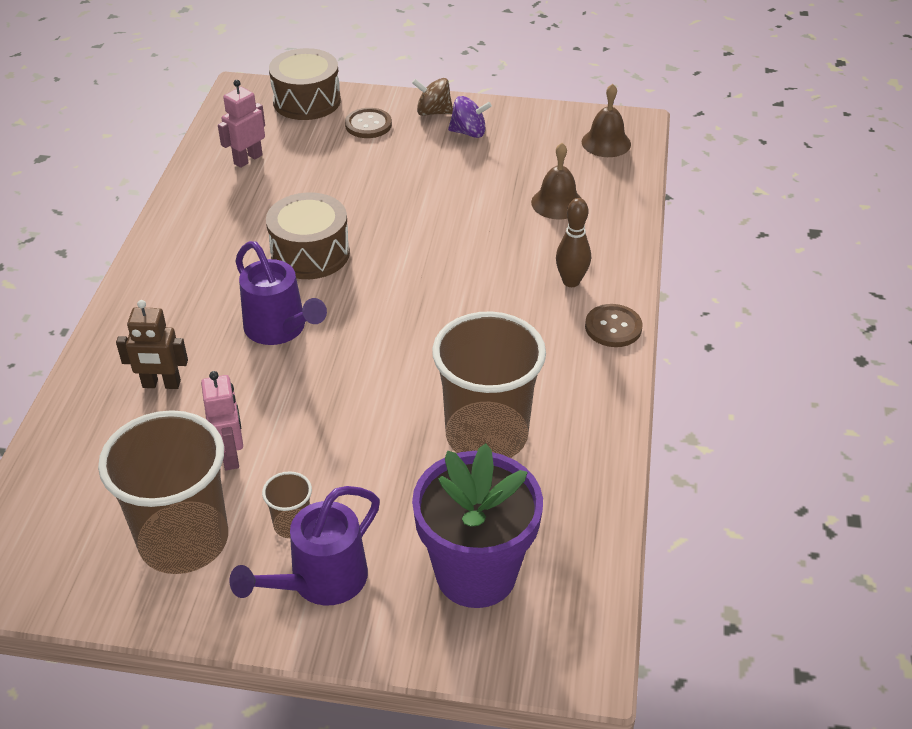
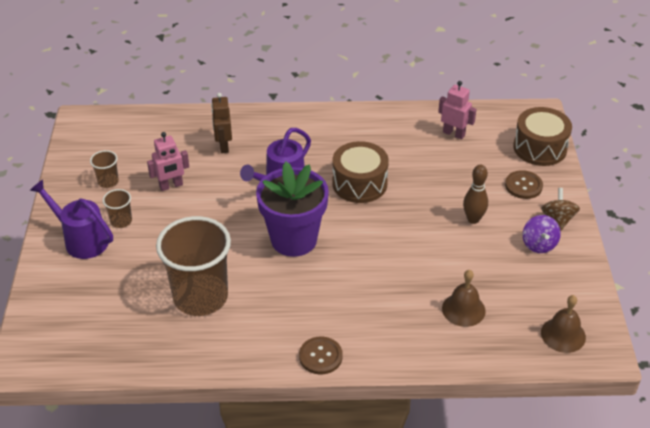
camera: 80 degrees right, 0 degrees up
brown cup [98,410,228,574] -> brown cup [90,150,119,188], size x0.42
purple flower pot [412,443,543,608] -> purple flower pot moved to [256,162,329,257]
brown bowling pin [556,198,591,287] -> brown bowling pin moved to [463,165,488,224]

